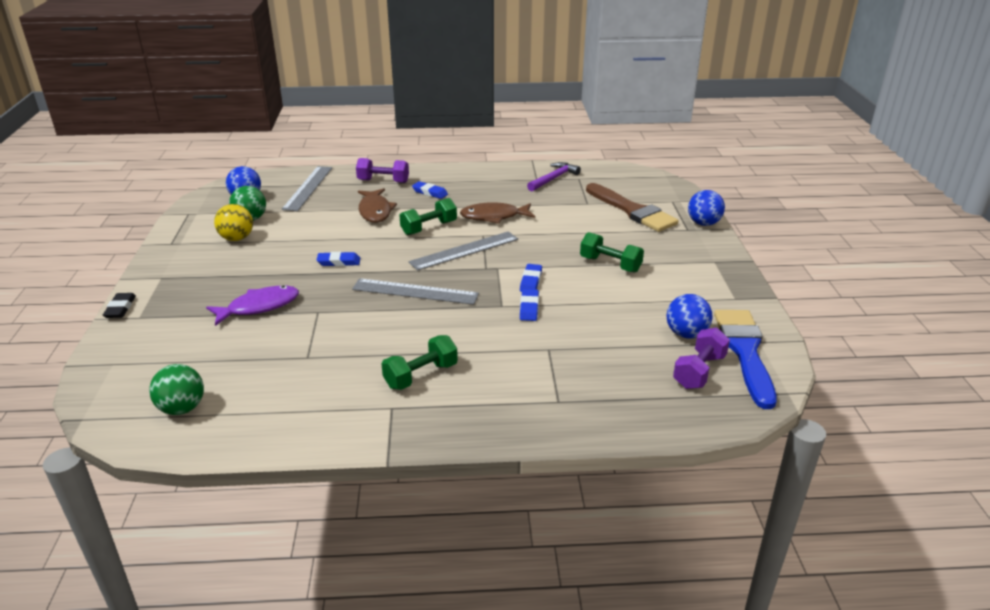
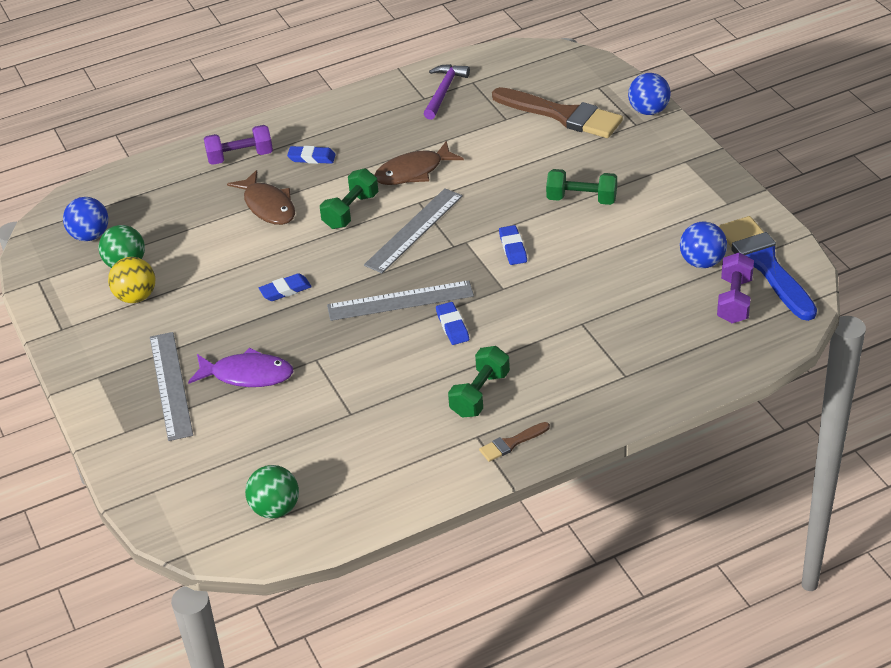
camera: 20 degrees left, 10 degrees up
black eraser [103,293,136,318] -> none
purple fish [206,285,299,326] -> purple fish turned 60 degrees clockwise [188,348,294,387]
grey ruler [282,166,332,211] -> grey ruler moved to [150,332,193,441]
blue eraser [520,289,539,321] -> blue eraser moved to [436,302,469,345]
none -> brown brush [479,422,550,462]

